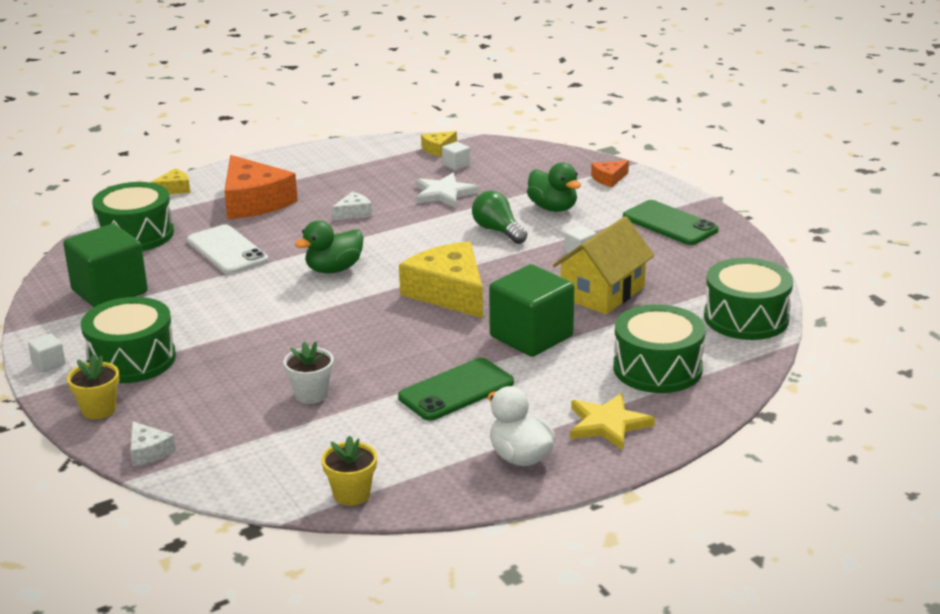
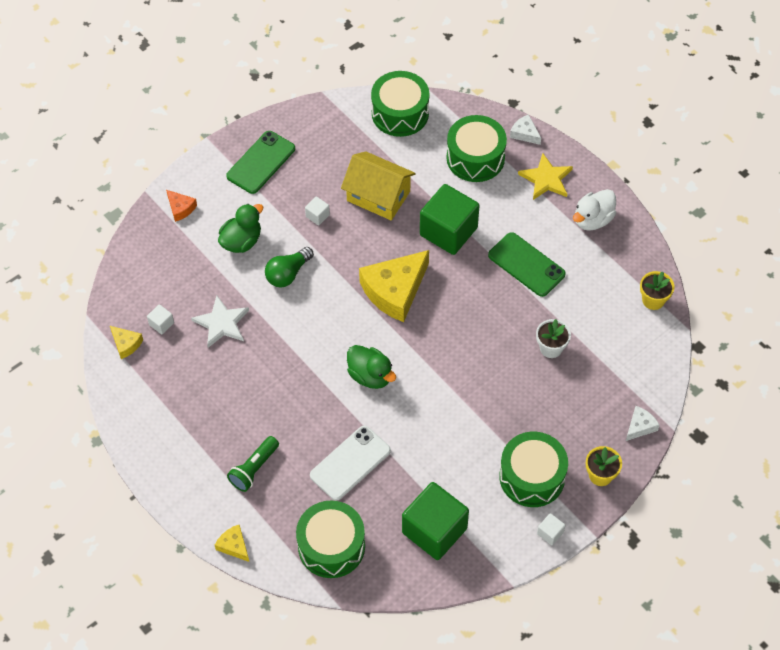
camera: 100 degrees left, 30 degrees up
orange cheese [224,155,298,219] -> green flashlight [227,436,279,492]
white cheese [332,192,372,220] -> white cheese moved to [510,114,541,145]

